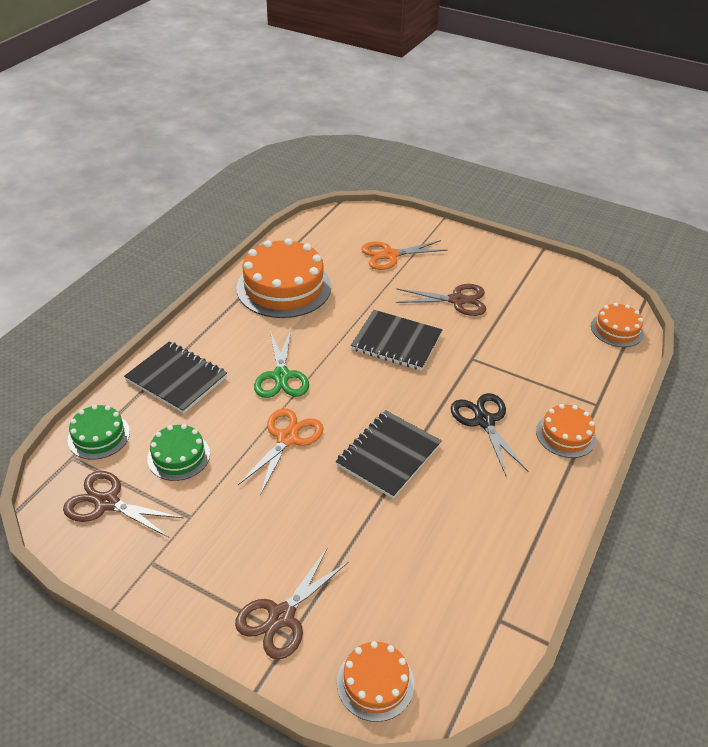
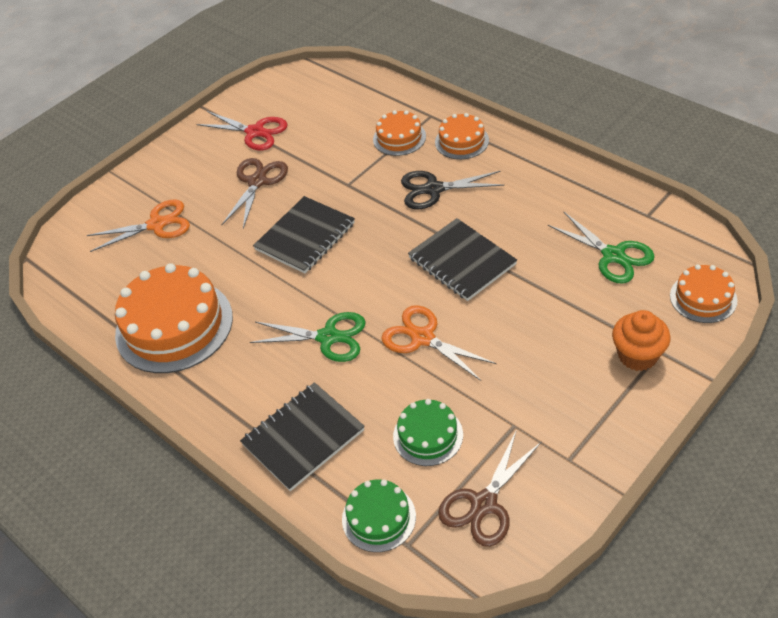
camera: 70 degrees left, 5 degrees up
brown scissors [235,549,349,660] -> orange cupcake [612,310,671,371]
orange scissors [361,240,448,270] -> orange scissors turned 105 degrees counterclockwise [87,199,190,252]
orange cake [591,303,644,347] -> orange cake moved to [373,110,426,156]
none -> red scissors [196,111,287,150]
none -> green scissors [548,212,655,283]

